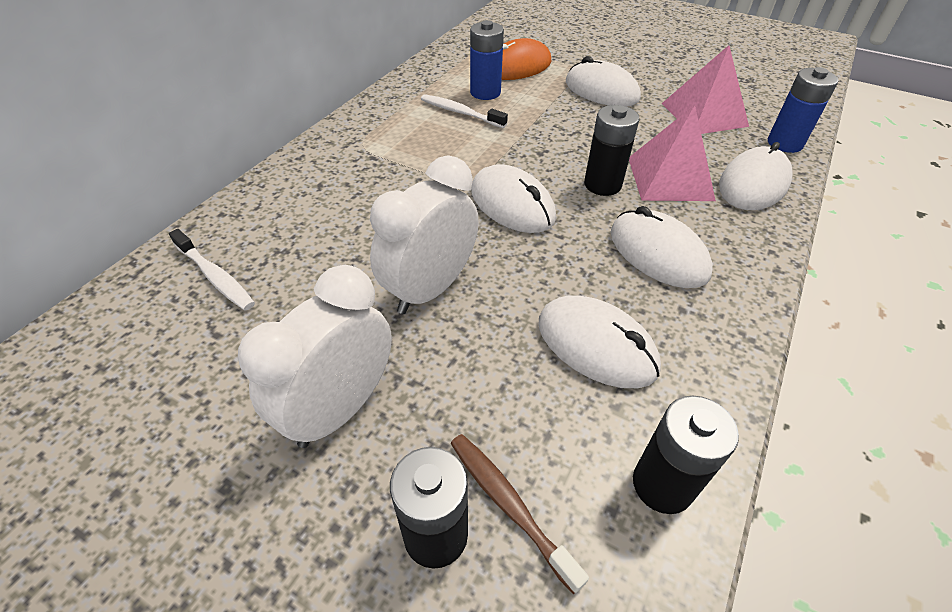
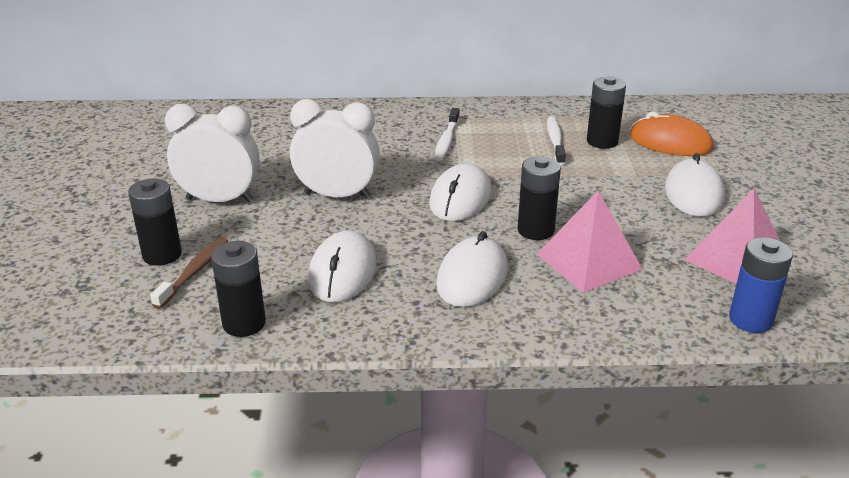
camera: 60 degrees right, 15 degrees down
white toothbrush [169,229,255,311] -> white toothbrush moved to [434,108,460,161]
blue battery [470,20,504,100] -> black battery [587,76,626,149]
white mouse [719,142,792,210] -> none

